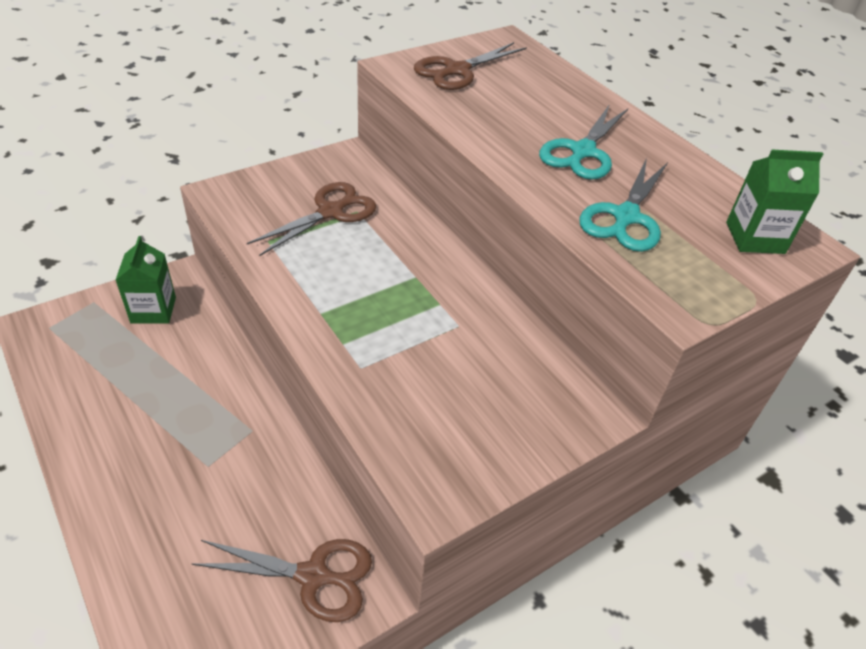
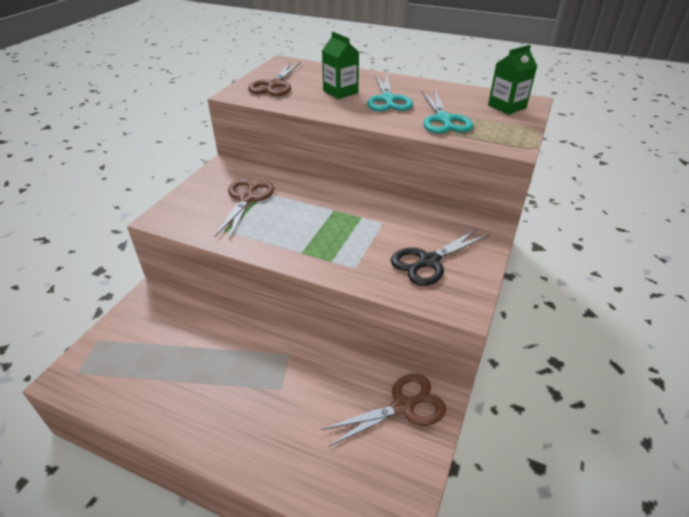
camera: 30 degrees left, 5 degrees down
green carton [116,236,176,324] -> green carton moved to [322,32,359,99]
none -> black scissors [391,228,489,286]

